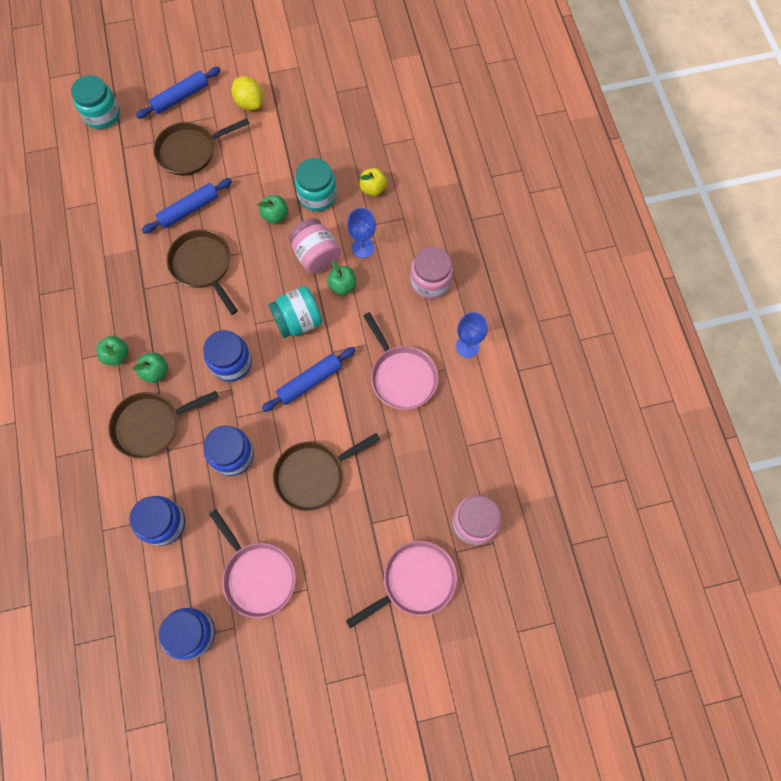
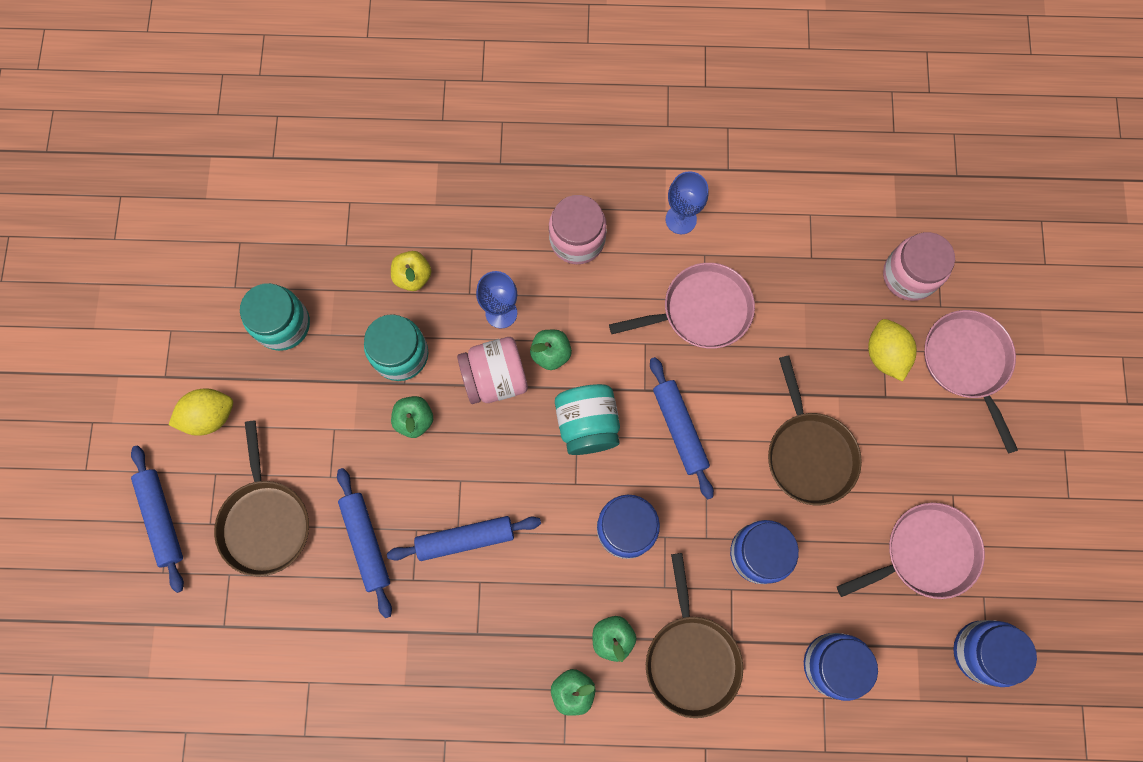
camera: 75 degrees left, 5 degrees up
turquoise jar [71,75,120,129] -> turquoise jar moved to [240,283,310,351]
brown pan [167,229,238,315] -> blue rolling pin [387,516,541,561]
none -> yellow lemon [868,319,917,381]

